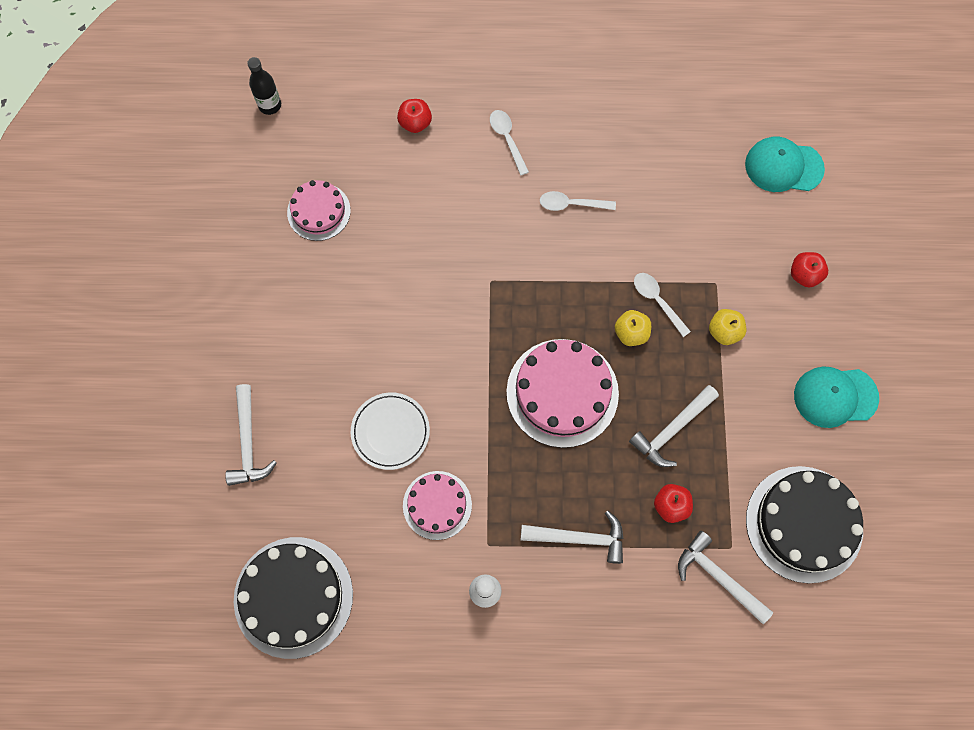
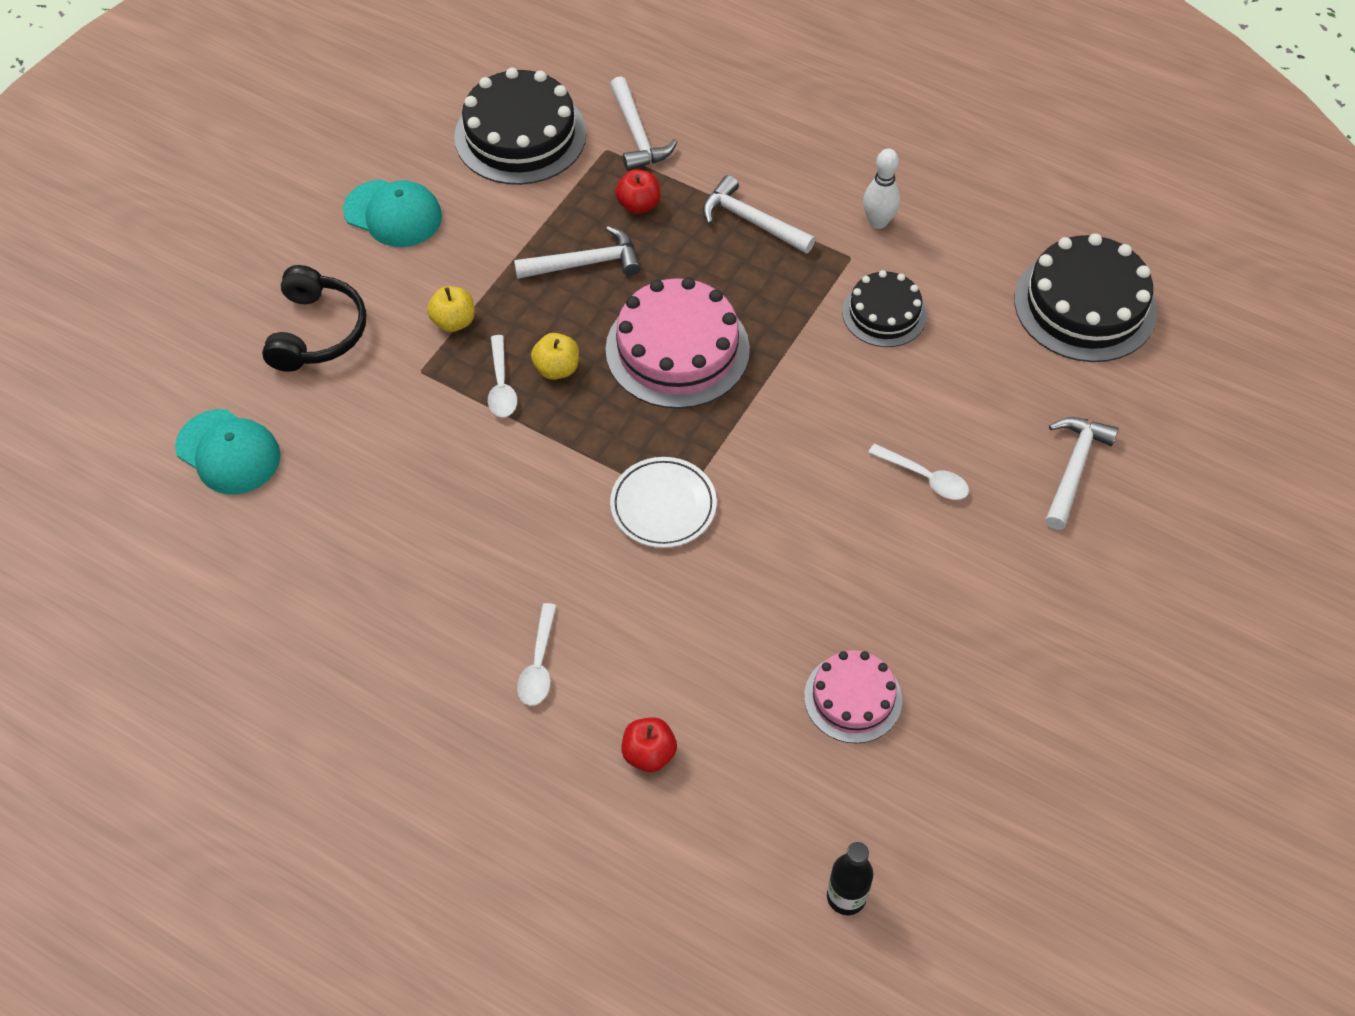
camera: 150 degrees left, 15 degrees down
white plate [351,392,430,470] -> white plate moved to [610,457,717,548]
pink cake [403,471,472,540] -> black cake [842,270,927,347]
white spoon [540,191,616,211] -> white spoon moved to [868,443,969,500]
red apple [791,252,828,287] -> black headphones [262,265,366,372]

